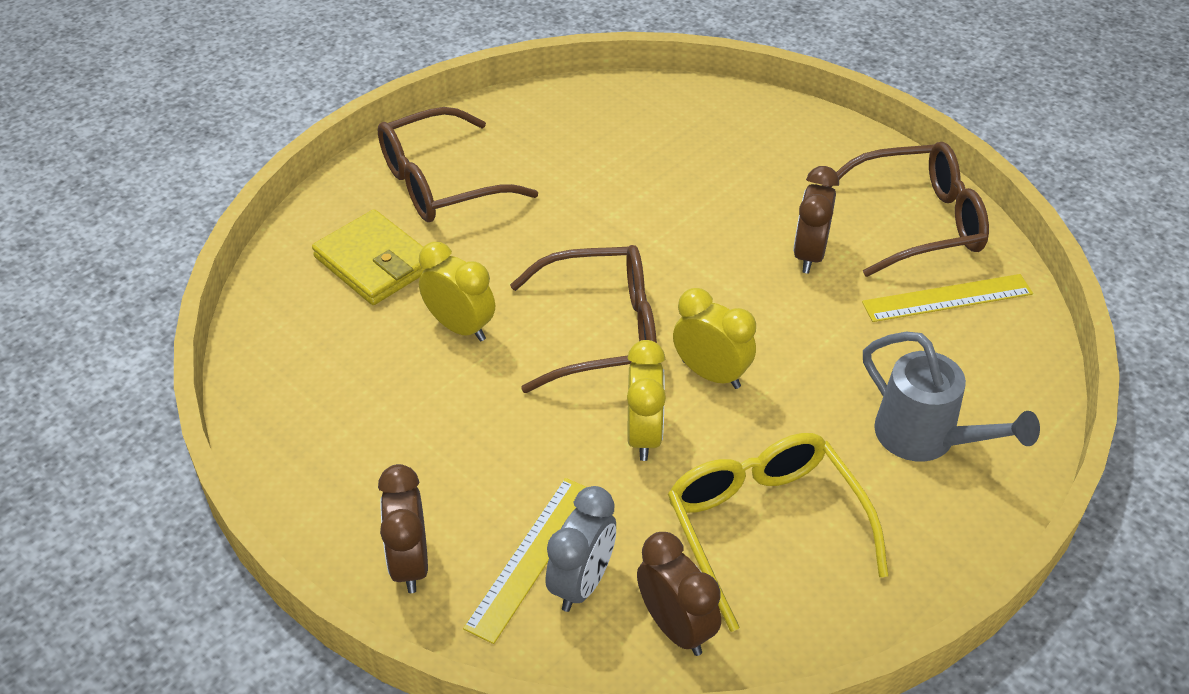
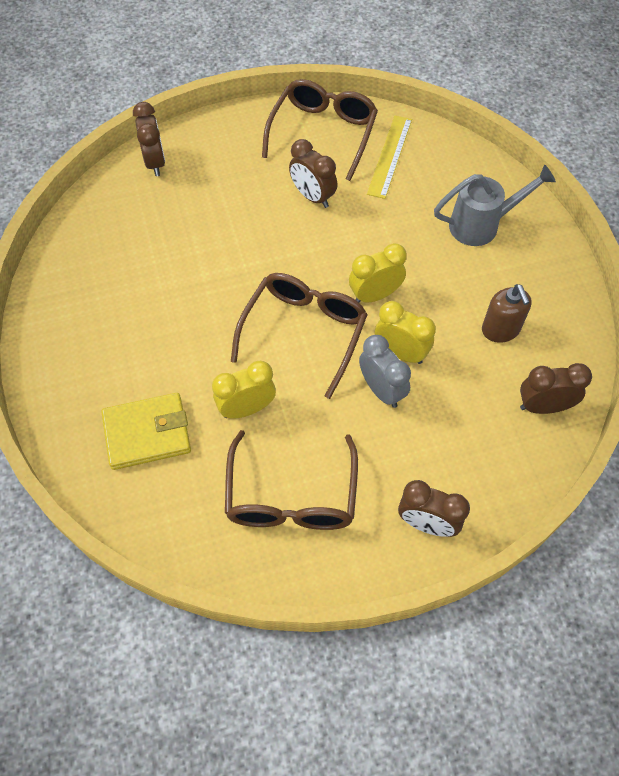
camera: 60 degrees left, 15 degrees up
brown glasses [378,107,538,222] -> brown glasses moved to [225,430,358,530]
yellow ruler [463,478,586,644] -> none
grey clock [545,486,616,612] -> grey clock moved to [359,335,411,408]
yellow glasses [668,433,889,632] -> brown soap dispenser [482,284,532,343]
none -> brown clock [133,102,165,176]

